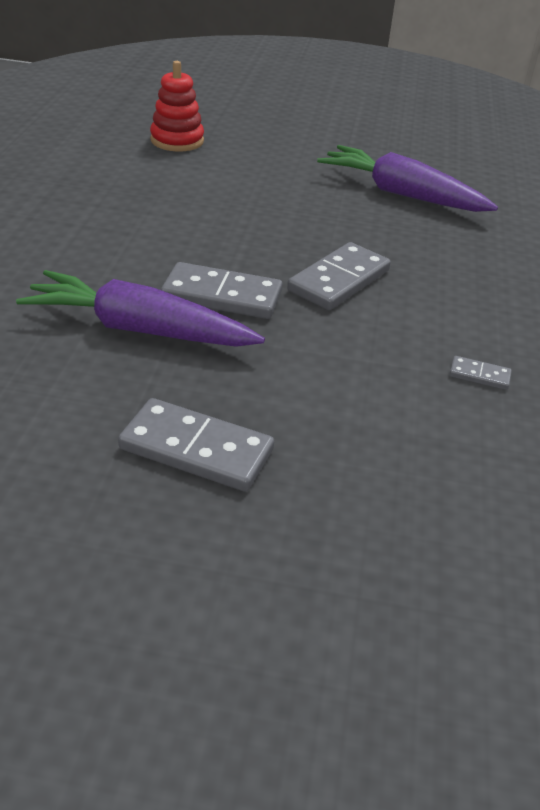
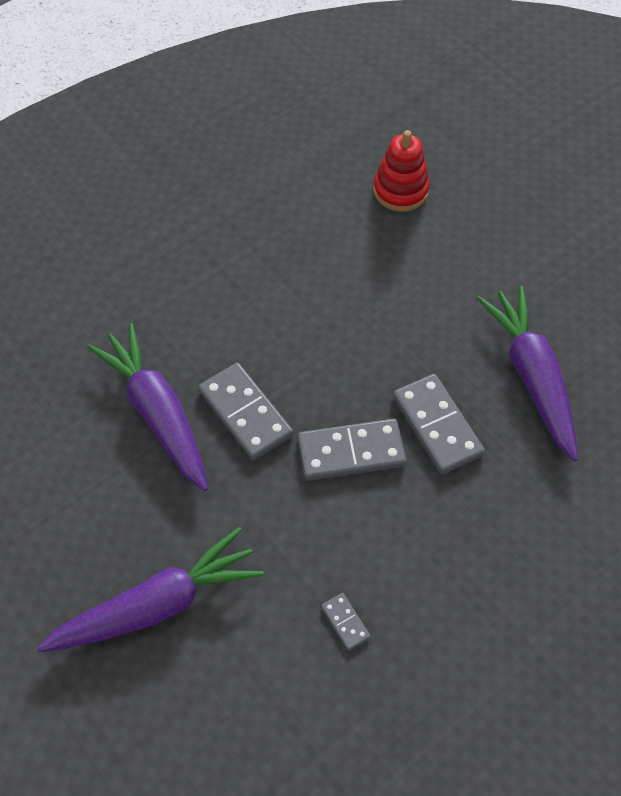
camera: 45 degrees right, 20 degrees up
grey domino [118,398,274,492] -> grey domino moved to [393,374,485,475]
none -> purple carrot [36,527,264,652]

